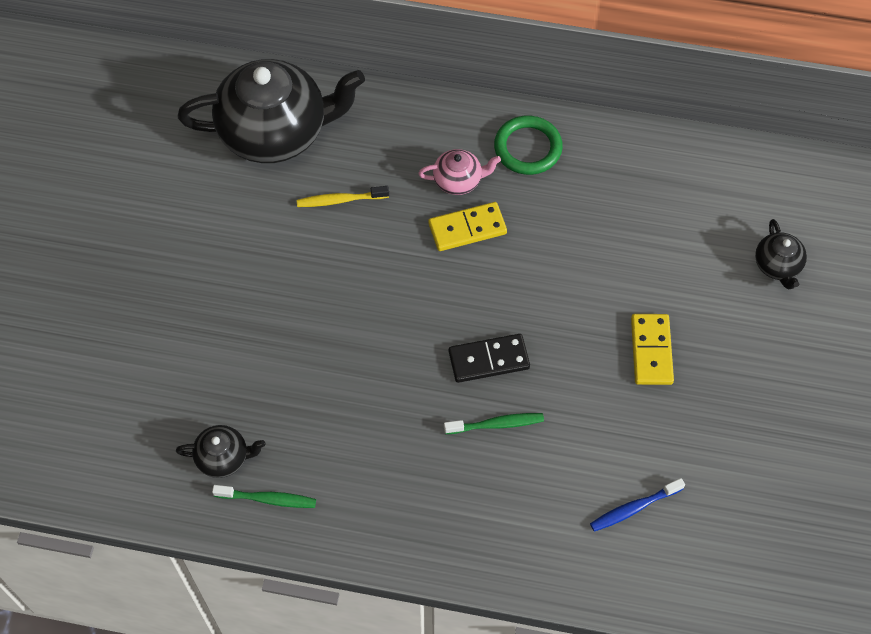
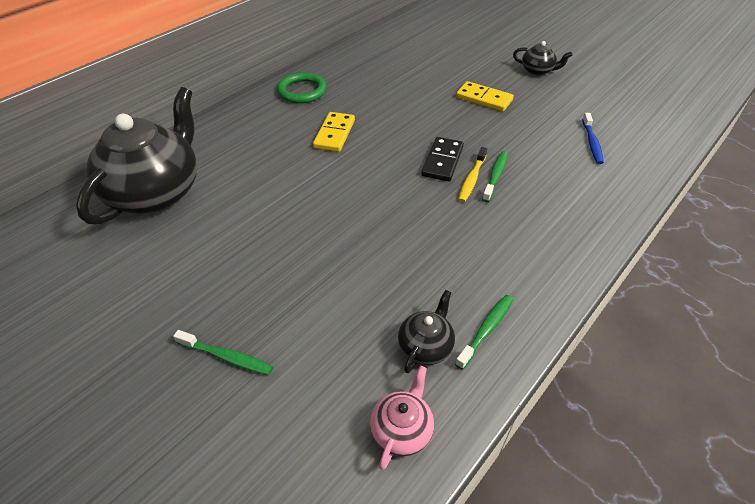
camera: 60 degrees left, 15 degrees down
yellow toothbrush [297,186,389,207] -> yellow toothbrush moved to [458,147,487,202]
pink teapot [418,149,501,195] -> pink teapot moved to [370,366,434,470]
black teapot [755,219,807,289] -> black teapot moved to [513,41,572,75]
none -> green toothbrush [173,330,273,375]

